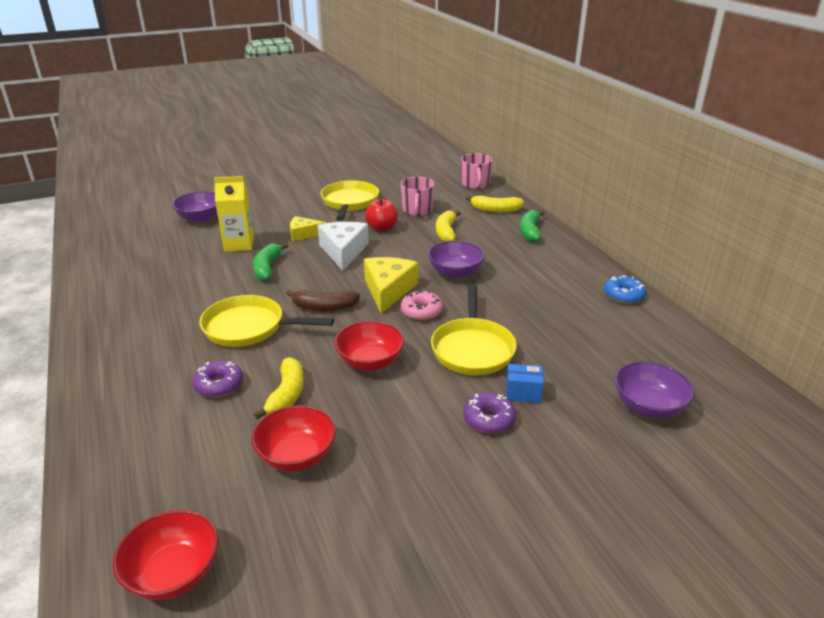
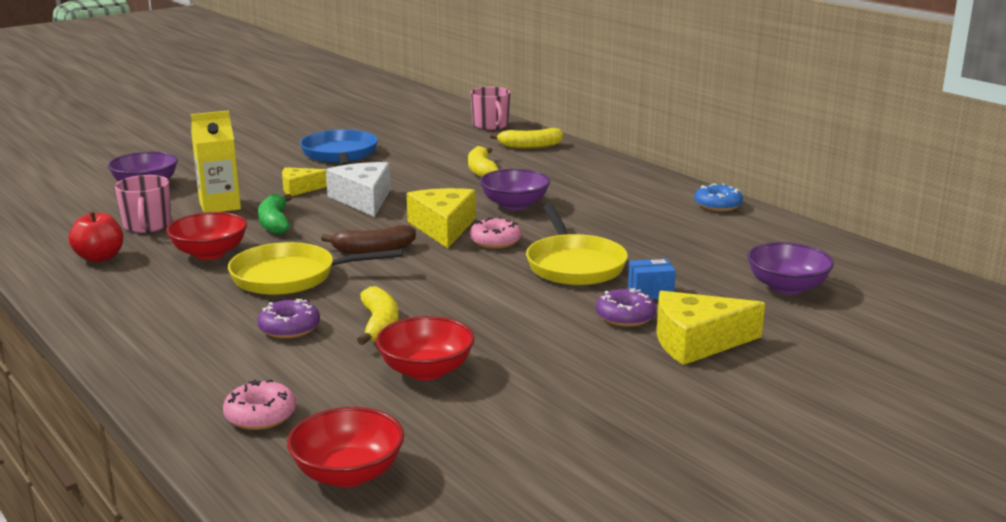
camera: 15 degrees left, 10 degrees down
yellow pan [320,180,379,221] -> blue pan [300,129,378,165]
red bowl [334,321,404,370] -> red bowl moved to [166,212,247,260]
red apple [365,199,398,232] -> red apple moved to [69,211,123,262]
pink mug [401,177,435,216] -> pink mug moved to [115,175,171,233]
green banana [520,210,545,242] -> none
none -> pink donut [223,379,296,430]
none -> yellow cheese [656,291,765,365]

